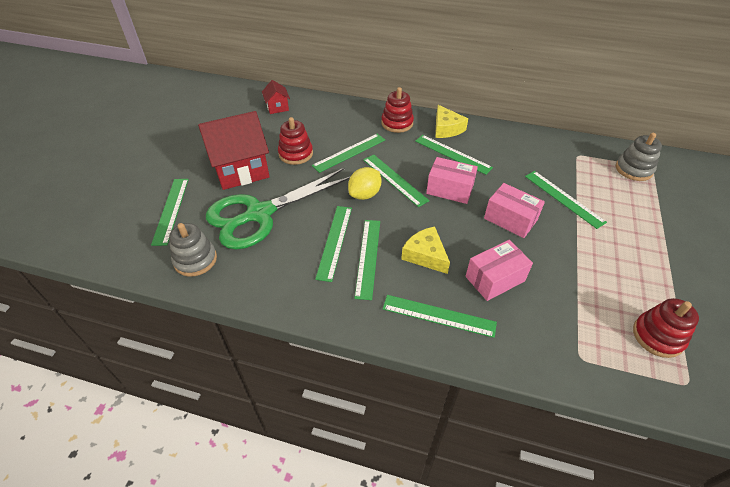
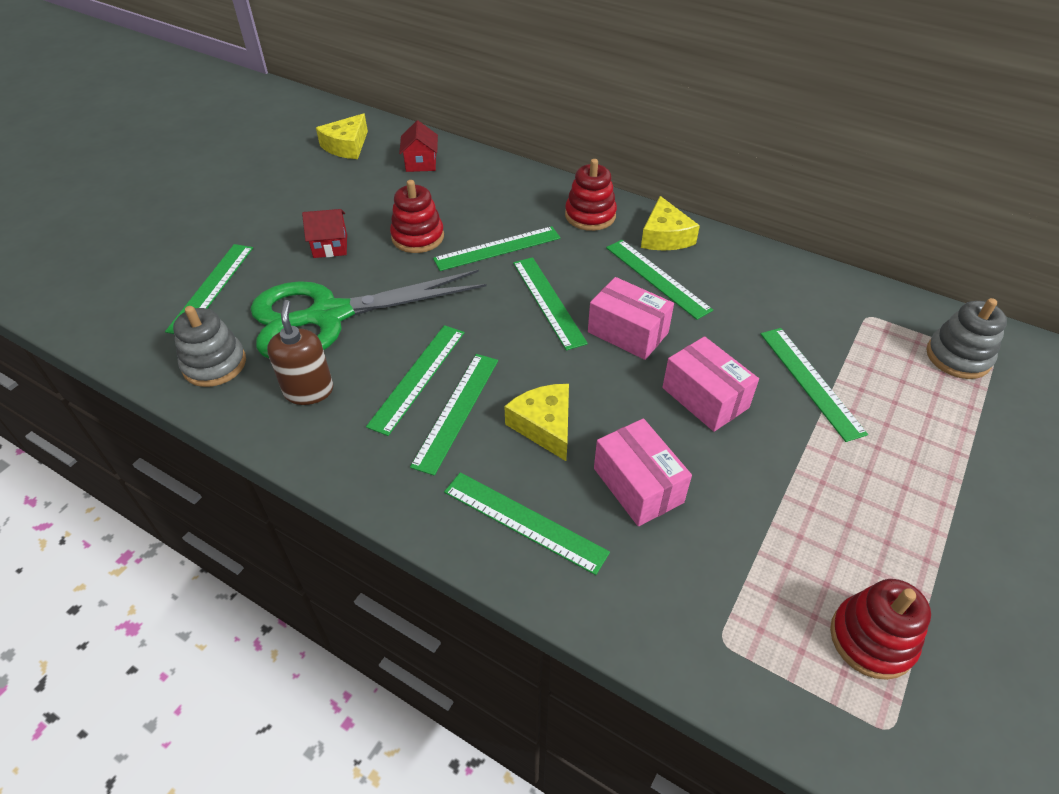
camera: 15 degrees right, 0 degrees up
red house [198,111,270,190] -> red house [302,209,347,258], size x0.47
yellow lemon [348,167,381,200] -> none
pink box [466,240,533,301] -> pink box turned 75 degrees clockwise [594,418,692,526]
none -> brown soap dispenser [267,300,333,405]
none -> yellow cheese [316,113,368,159]

